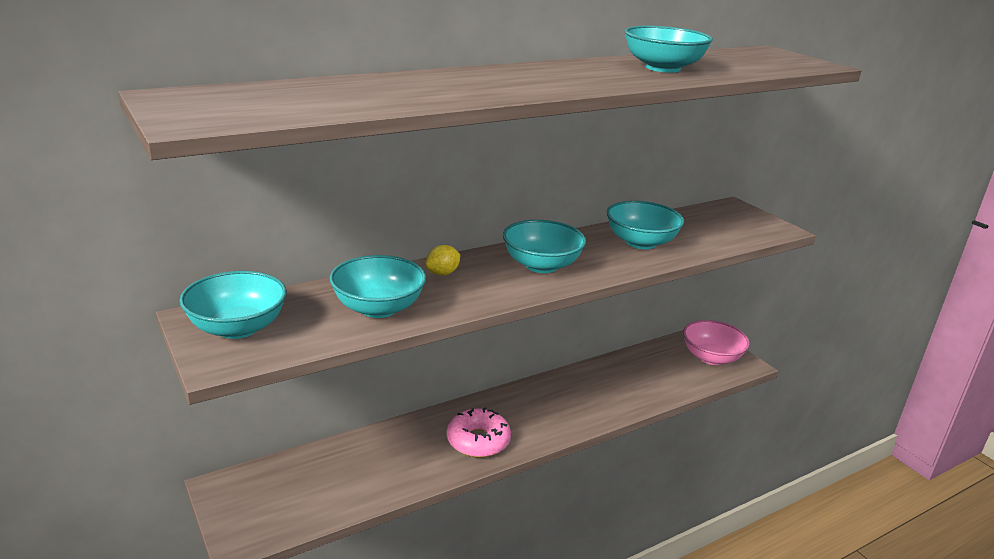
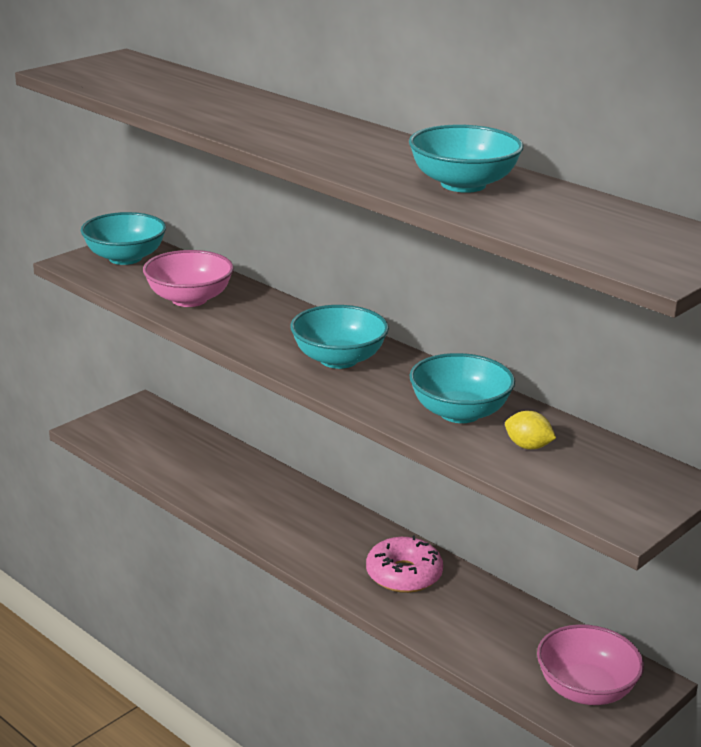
camera: 75 degrees right, 0 degrees up
turquoise bowl [330,255,426,318] -> pink bowl [143,250,234,307]
yellow lemon [425,245,460,275] -> yellow lemon moved to [505,411,556,449]
pink donut [447,407,511,458] -> pink donut moved to [366,535,443,593]

